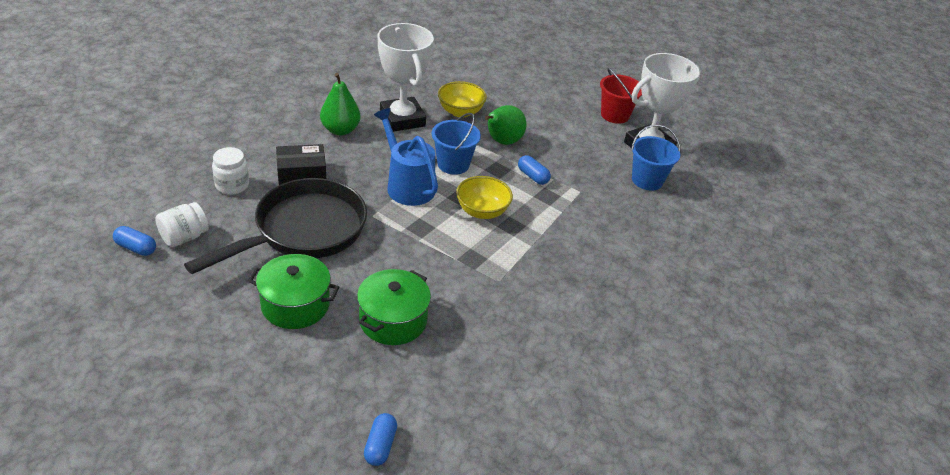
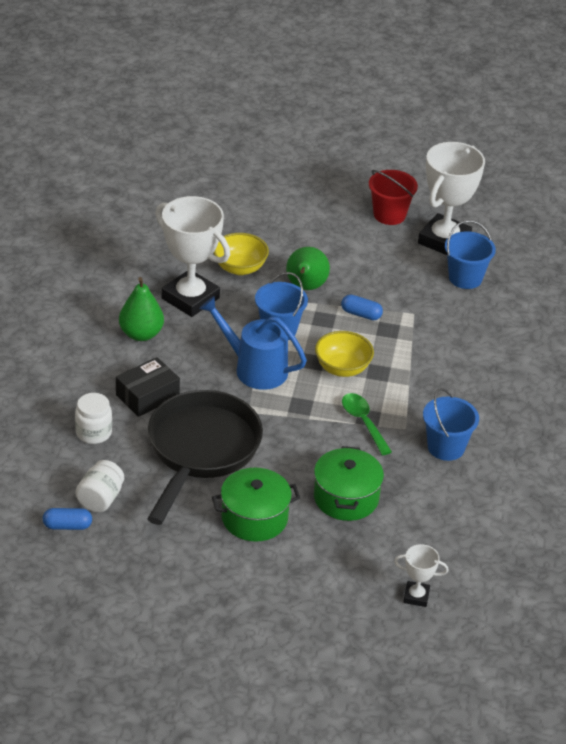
camera: 25 degrees left, 0 degrees up
blue capsule [364,413,397,466] -> white trophy [394,544,449,607]
none -> green spoon [342,393,392,456]
none -> blue bucket [423,388,479,461]

